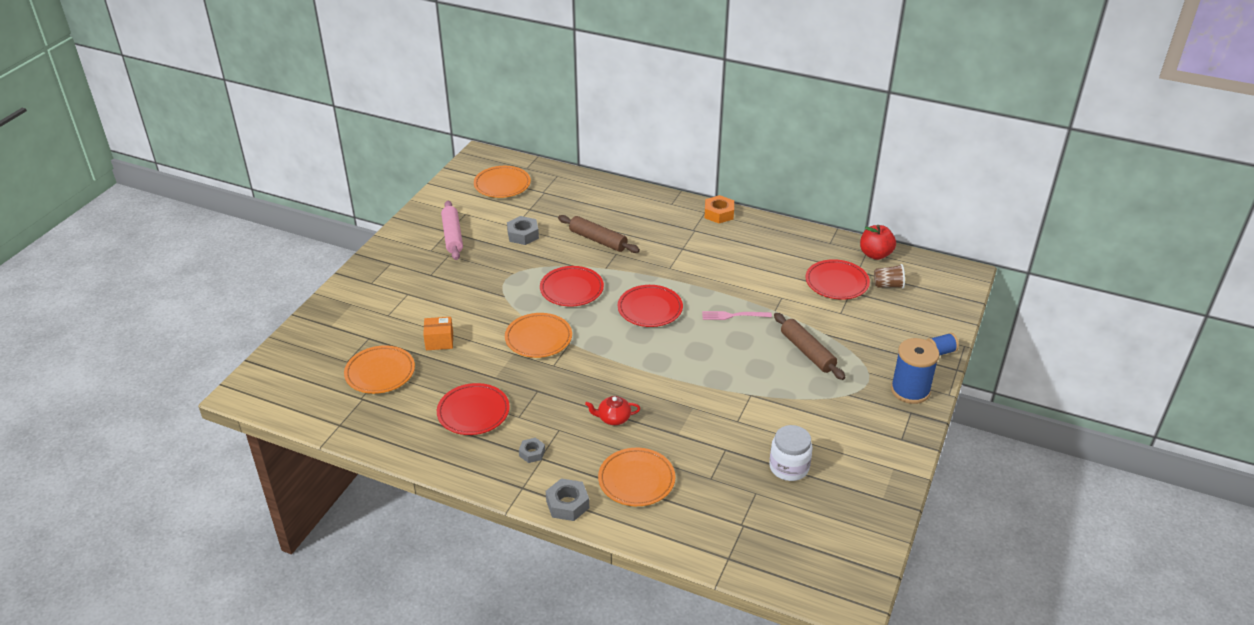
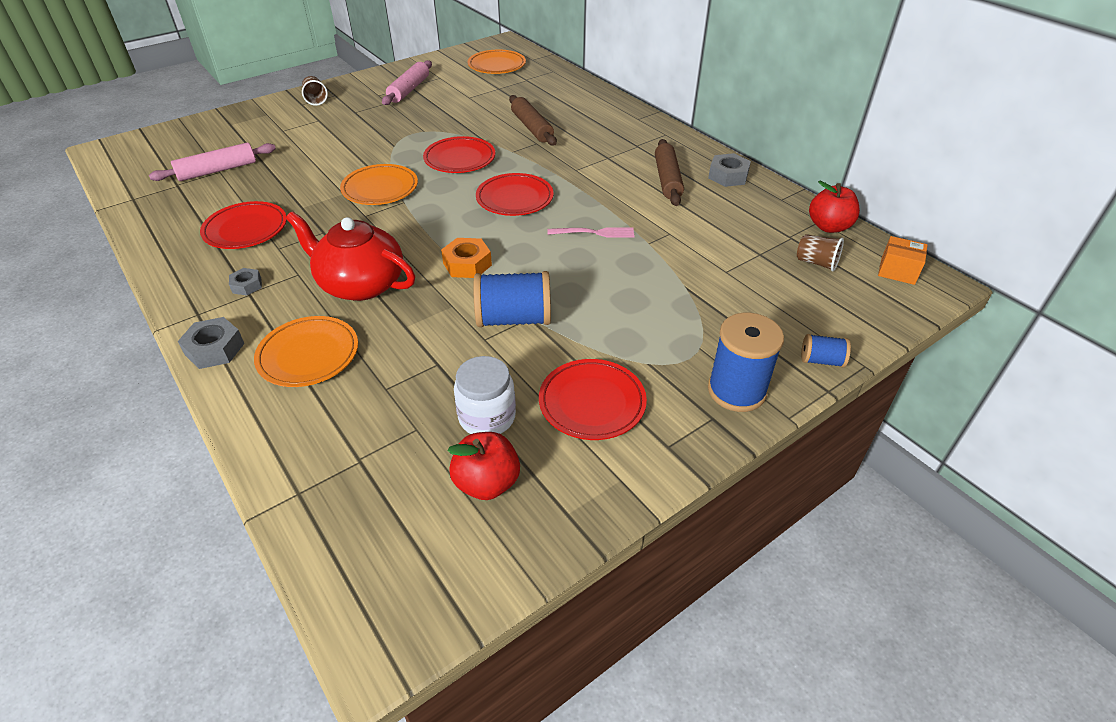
camera: 30 degrees right, 5 degrees up
orange plate [344,345,415,394] -> pink rolling pin [149,143,276,181]
orange box [423,317,453,350] -> orange box moved to [878,236,927,285]
grey nut [507,216,539,245] -> grey nut moved to [708,153,751,187]
red teapot [585,396,640,425] -> red teapot [286,211,415,301], size x2.14
pink fork [702,311,772,320] -> pink fork turned 150 degrees clockwise [548,228,634,237]
orange nut [705,195,734,223] -> orange nut moved to [441,238,492,278]
brown rolling pin [774,313,846,380] -> brown rolling pin moved to [655,139,684,206]
red plate [806,259,870,300] -> red plate moved to [539,359,647,440]
none -> brown cup [302,76,328,106]
none -> red apple [448,432,520,500]
none -> blue spool [473,271,551,327]

